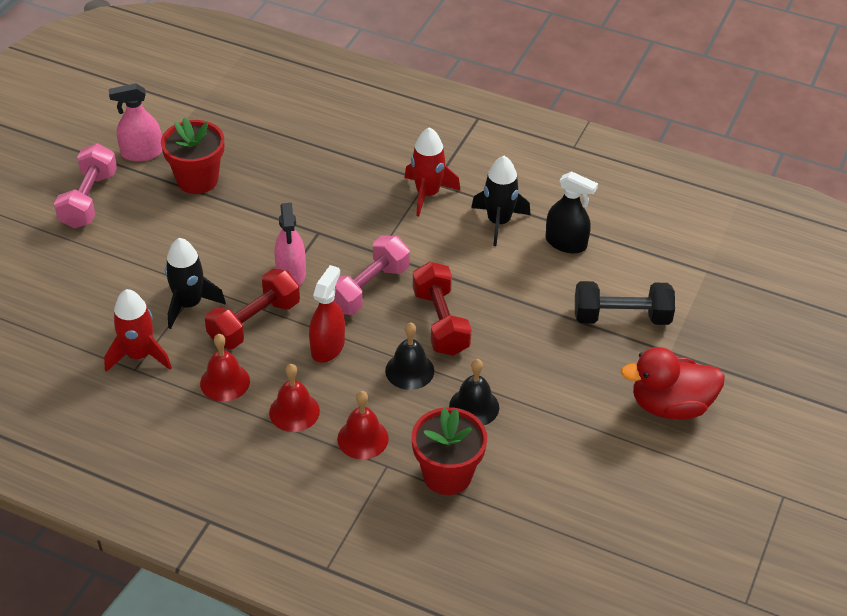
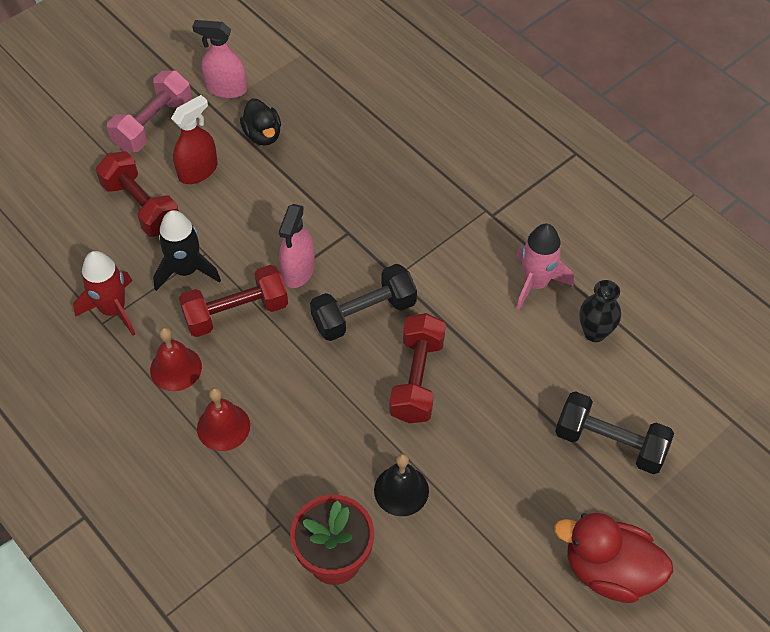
camera: 25 degrees right, 10 degrees up
red flower pot [161,117,224,194] -> black duck [240,98,281,146]
red spray bottle [309,265,345,363] -> red spray bottle moved to [171,95,218,184]
pink dumbbell [334,235,410,315] -> black dumbbell [310,264,417,341]
red bell [337,391,389,459] -> none
black bell [385,322,434,390] -> none
red rocket [404,127,461,217] -> none
black rocket [471,156,531,246] -> pink rocket [516,223,574,310]
black spray bottle [546,171,598,253] -> black vase [579,280,621,342]
none -> red dumbbell [96,152,179,237]

